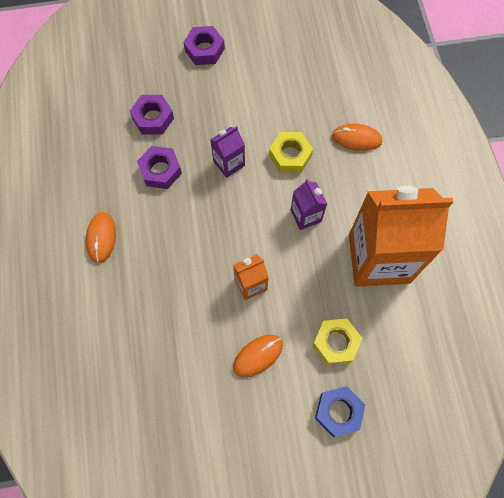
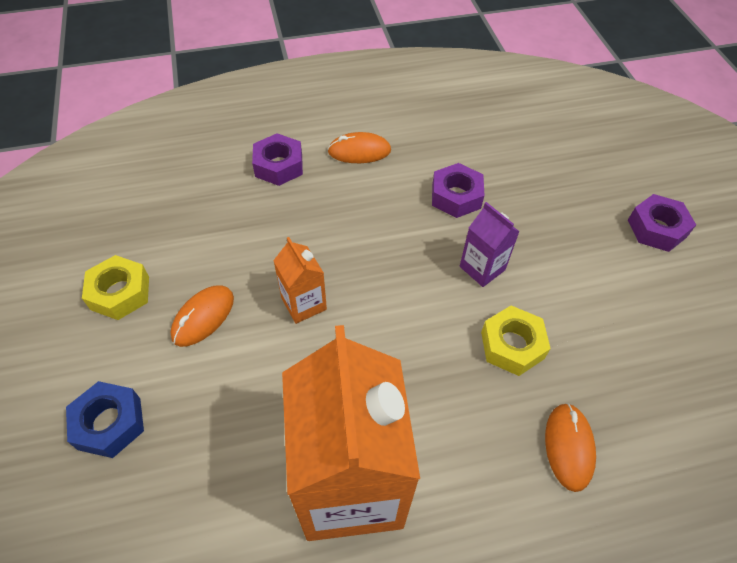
camera: 85 degrees right, 15 degrees down
purple nut [130,95,174,135] -> purple nut moved to [252,133,303,186]
orange mouse [233,335,283,377] -> orange mouse turned 75 degrees clockwise [171,285,234,347]
purple carton [291,179,327,230] -> none
yellow nut [312,318,362,365] -> yellow nut moved to [82,255,149,320]

